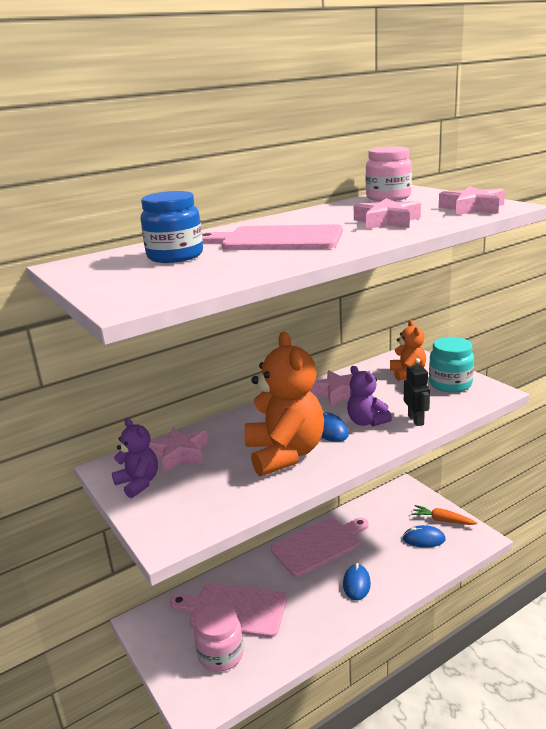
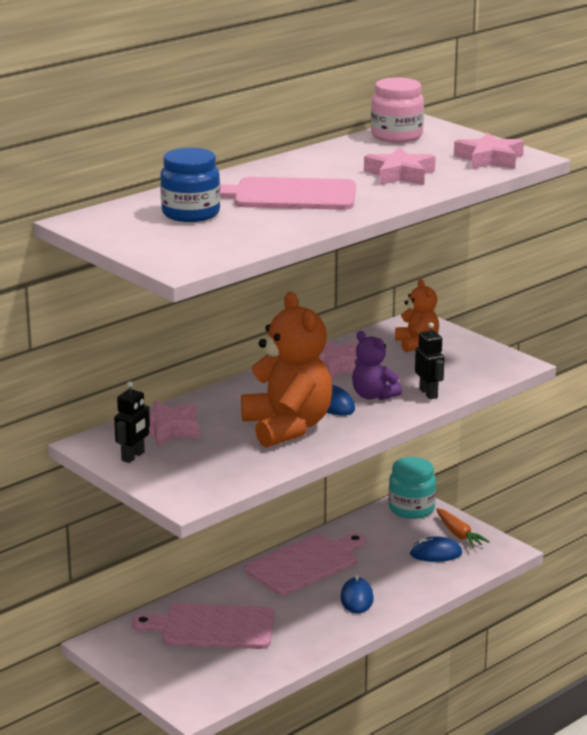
camera: 10 degrees left, 0 degrees up
purple teddy bear [112,418,158,498] -> black robot [114,381,150,463]
pink jar [194,603,244,672] -> none
orange carrot [411,505,478,525] -> orange carrot turned 135 degrees counterclockwise [436,508,490,548]
turquoise jar [429,337,474,393] -> turquoise jar moved to [388,457,436,519]

